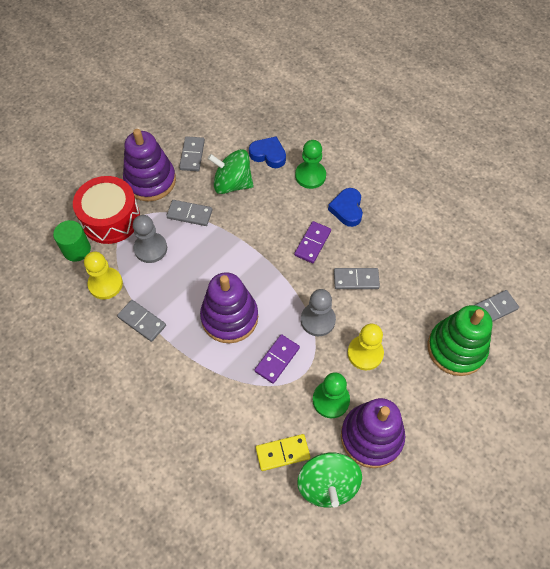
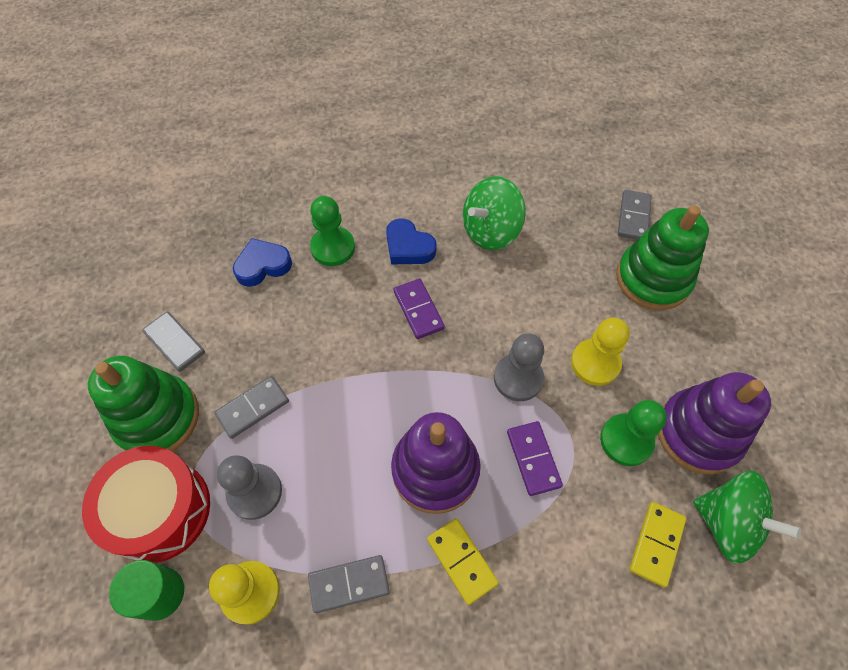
camera: 50 degrees left, 0 degrees up
purple stacking toy [123,129,176,201] -> green stacking toy [88,356,199,451]
green spinning top [208,149,254,194] -> green spinning top moved to [463,176,526,250]
grey domino [334,268,380,289] -> none
none -> yellow domino [427,518,499,605]

